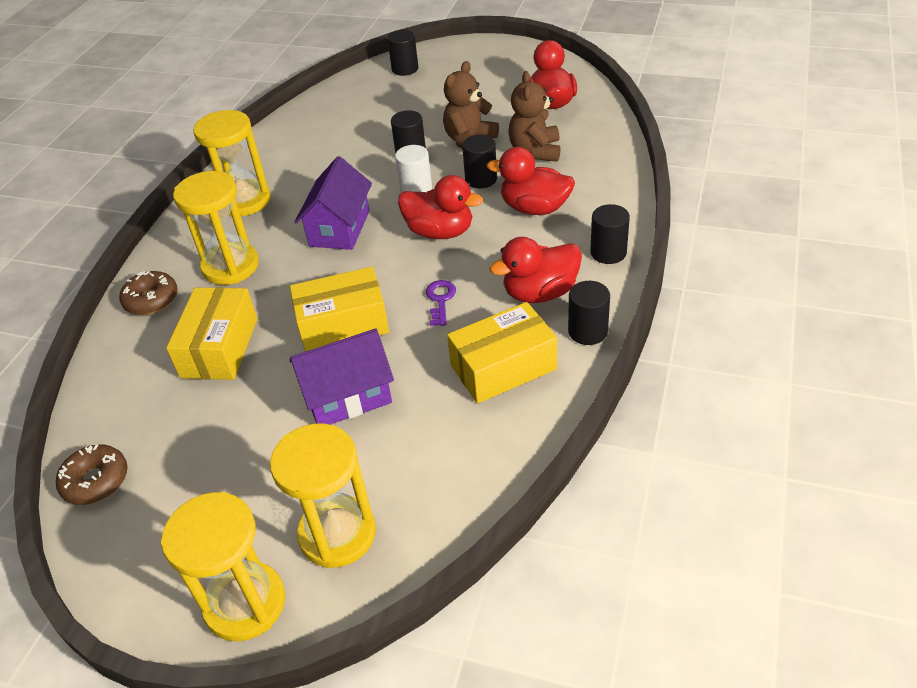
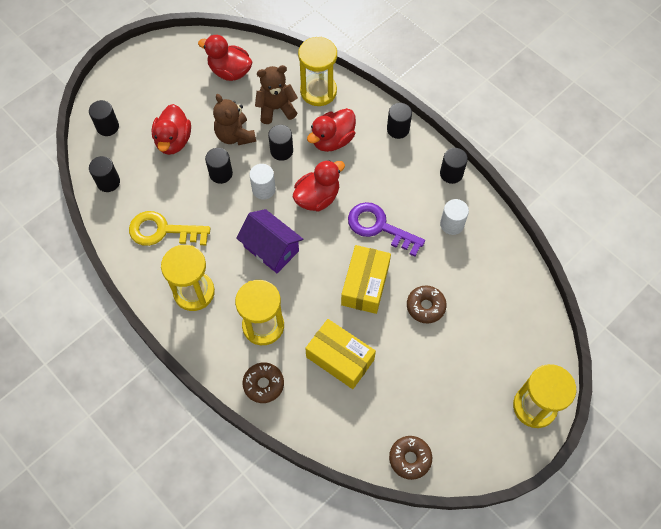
camera: 65 degrees left, 20 degrees up
yellow hourglass [270,424,376,568] -> yellow hourglass moved to [298,37,337,106]
purple house [290,328,394,425] -> brown donut [407,285,447,323]
purple key [426,280,456,326] -> purple key [348,202,425,257], size x1.93
yellow box [447,302,557,403] -> white cylinder [440,199,469,235]
red duck [489,237,582,303] -> red duck moved to [152,104,191,155]
brown teddy bear [508,71,561,162] -> brown teddy bear turned 135 degrees clockwise [255,65,298,124]
none -> black cylinder [89,156,120,192]
none -> yellow key [129,211,211,246]

